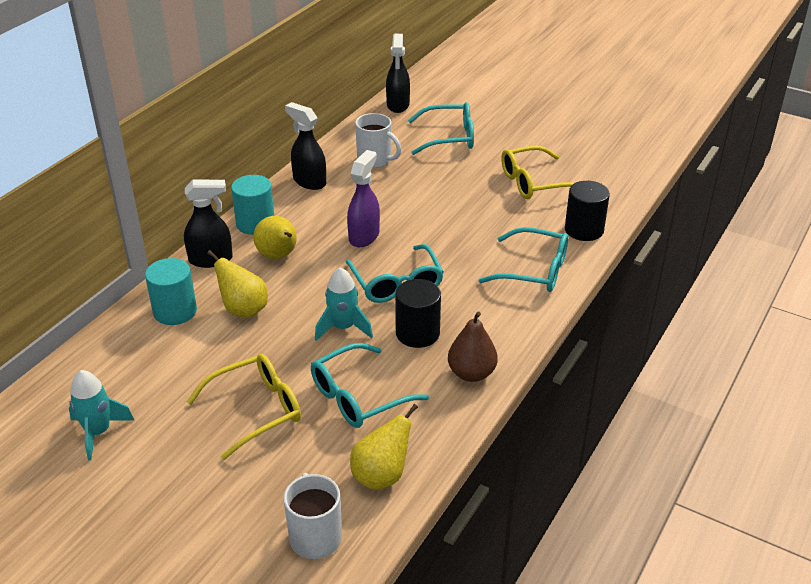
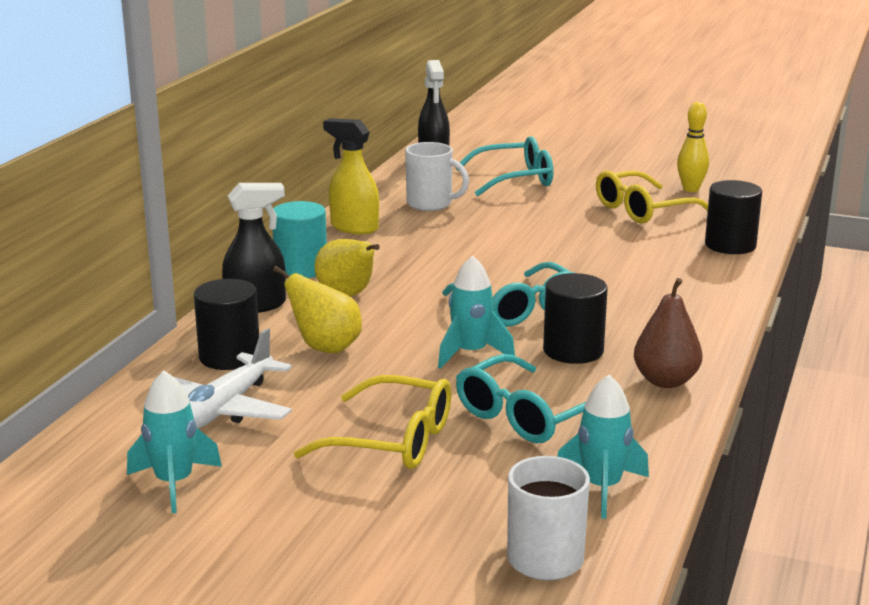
camera: 10 degrees left, 15 degrees down
turquoise cylinder [145,258,197,325] -> black cylinder [194,279,259,370]
yellow glasses [187,354,301,460] -> yellow glasses turned 60 degrees clockwise [294,375,451,469]
black spray bottle [285,102,326,190] -> yellow spray bottle [323,118,379,234]
purple spray bottle [347,150,380,247] -> none
yellow pear [350,404,418,490] -> turquoise rocket [557,375,649,519]
turquoise glasses [478,227,568,292] -> none
none -> white plane [152,328,292,429]
none -> yellow bowling pin [677,102,709,192]

